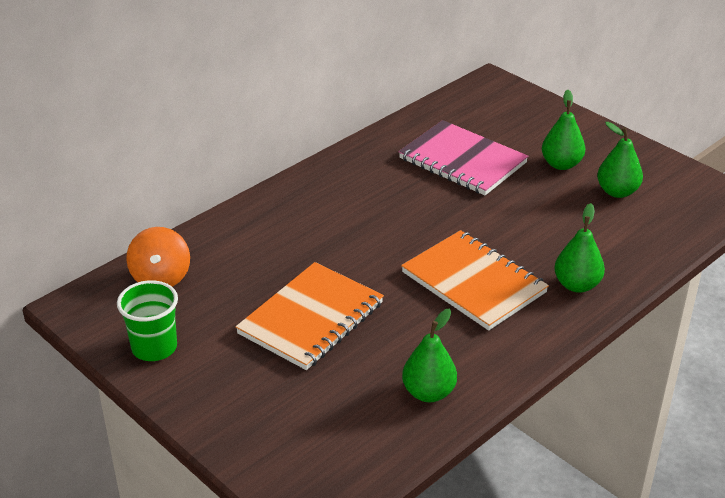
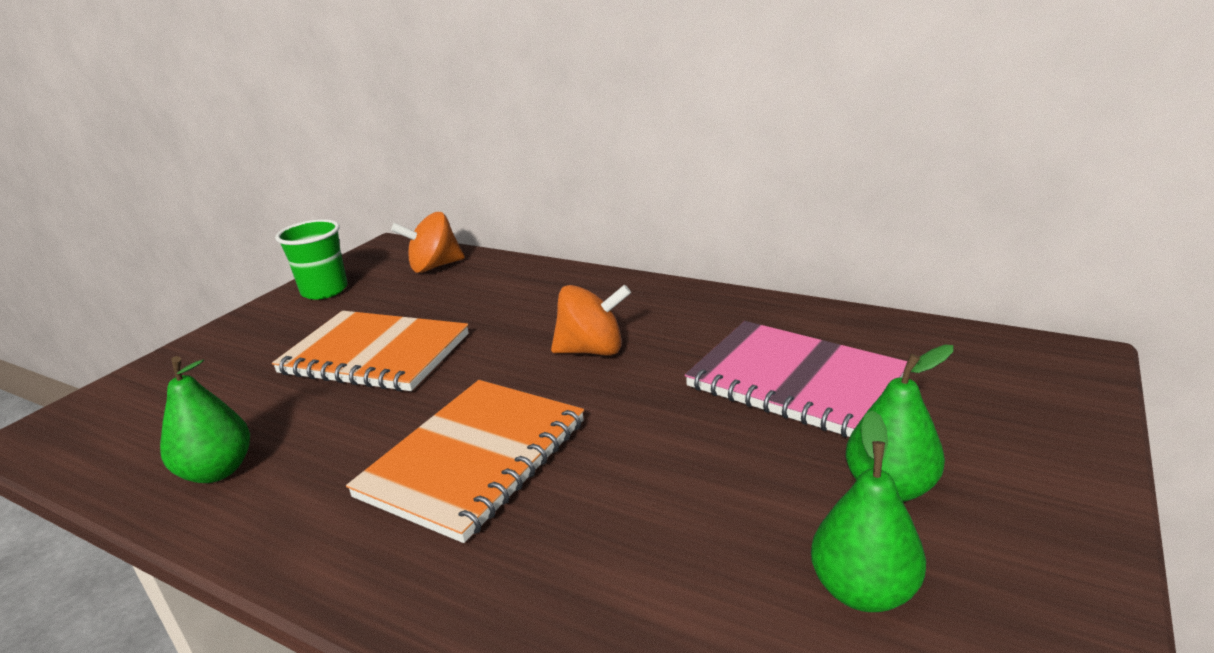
camera: 75 degrees right, 10 degrees down
pink notebook [399,120,528,195] -> pink notebook turned 75 degrees counterclockwise [685,321,907,437]
green pear [554,203,605,293] -> none
none -> orange spinning top [551,285,631,356]

